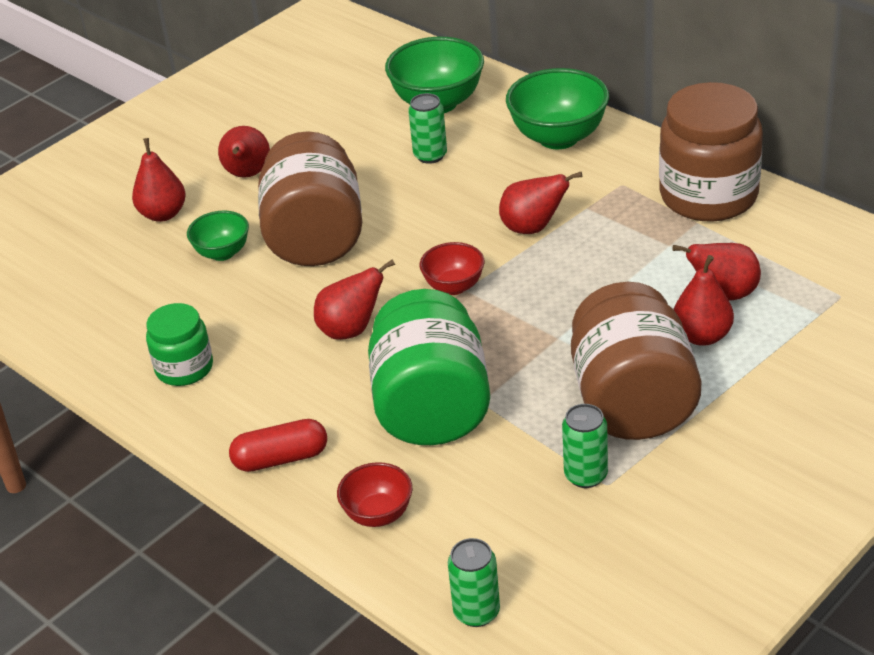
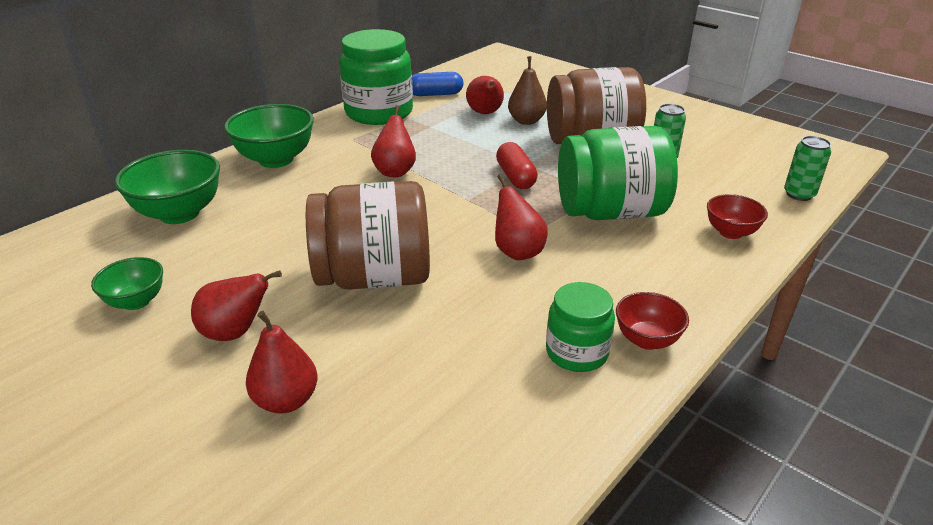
camera: 95 degrees left, 5 degrees down
green bowl [187,211,249,261] -> green bowl moved to [91,257,163,310]
red capsule [229,419,327,472] -> red capsule moved to [496,142,538,189]
green can [408,93,447,164] -> none
red bowl [420,242,485,295] -> red bowl moved to [616,292,689,350]
brown jar [659,82,763,222] -> green jar [339,29,413,125]
red pear [673,255,734,346] -> brown pear [508,56,547,125]
none -> blue capsule [412,72,463,96]

